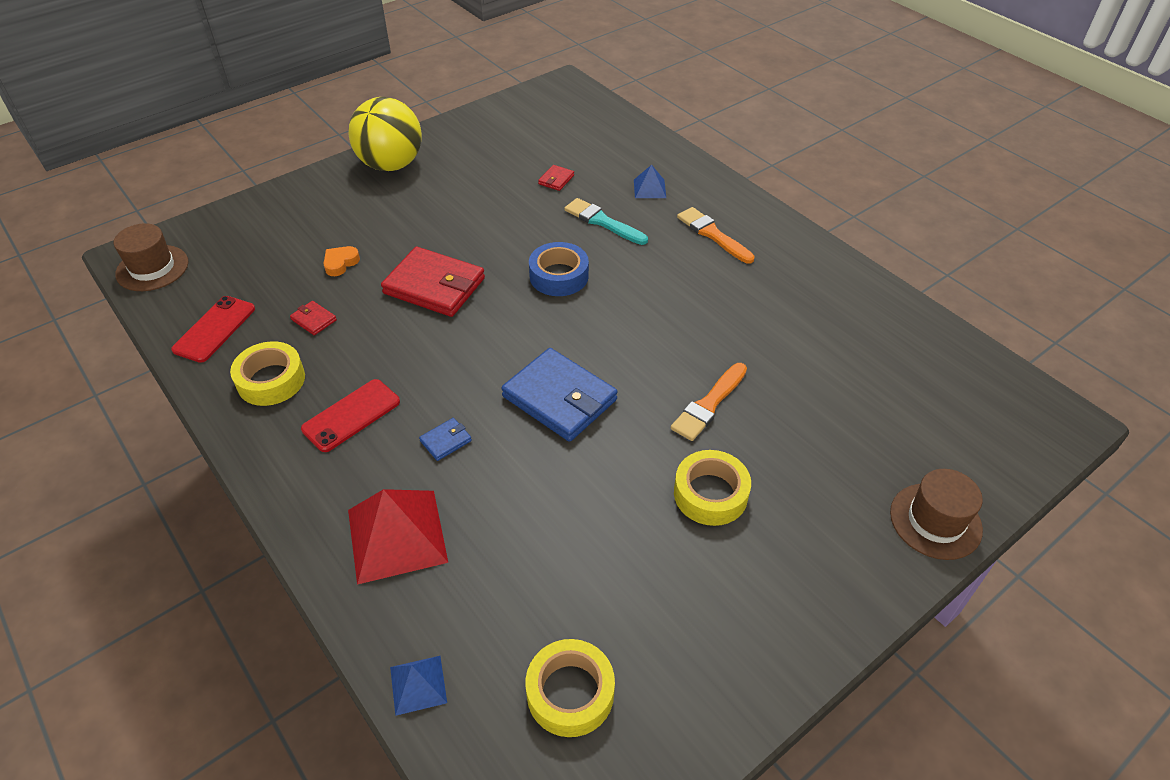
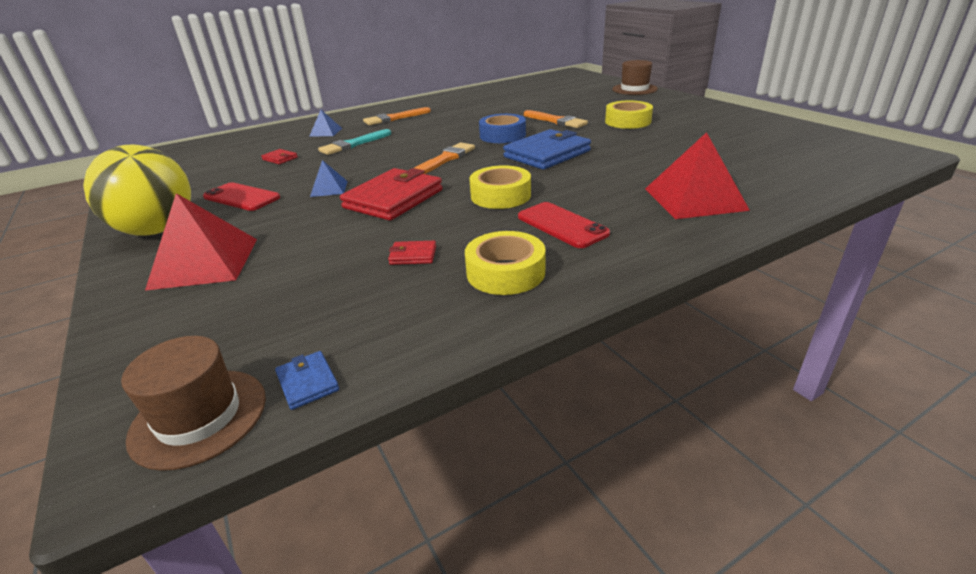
camera: 80 degrees left, 15 degrees down
red phone [171,296,255,363] -> red phone moved to [203,182,280,211]
red wallet [290,301,337,335] -> red wallet turned 45 degrees clockwise [388,241,436,265]
orange heart [323,246,360,276] -> none
blue pyramid [390,656,447,716] -> blue pyramid moved to [310,160,348,197]
blue wallet [419,418,472,461] -> blue wallet moved to [275,351,339,410]
yellow tape [526,639,615,737] -> yellow tape moved to [469,165,531,209]
blue tape [529,242,589,296] -> blue tape moved to [479,114,526,143]
none -> red pyramid [145,193,257,291]
none -> orange brush [414,142,475,174]

